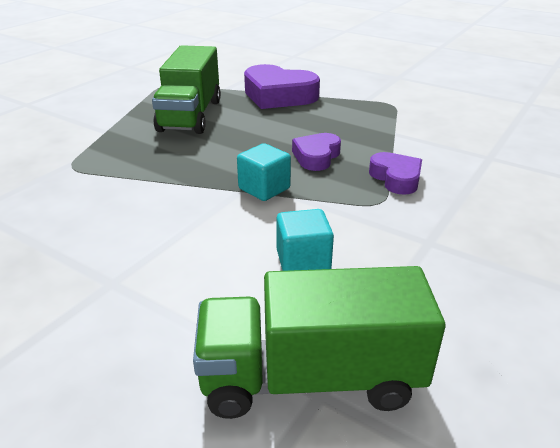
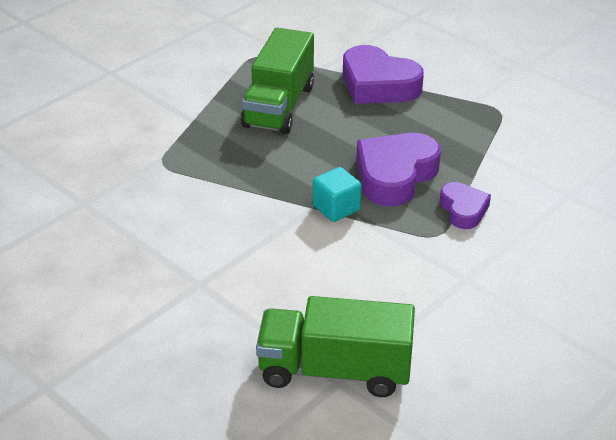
camera: 10 degrees right, 5 degrees up
turquoise cube [276,209,334,271] -> none
purple heart [292,133,341,171] -> purple heart [356,133,441,206], size x1.75

